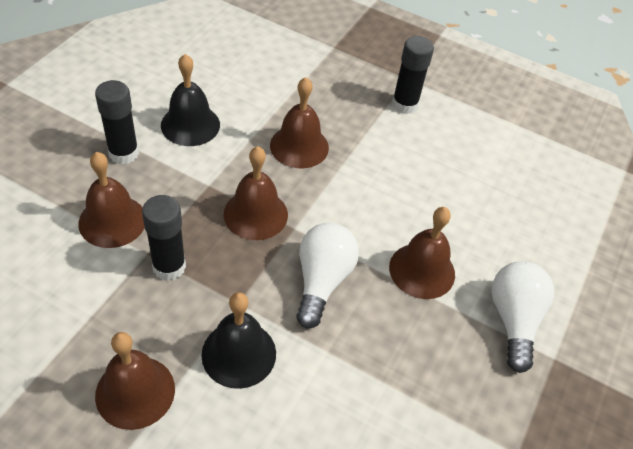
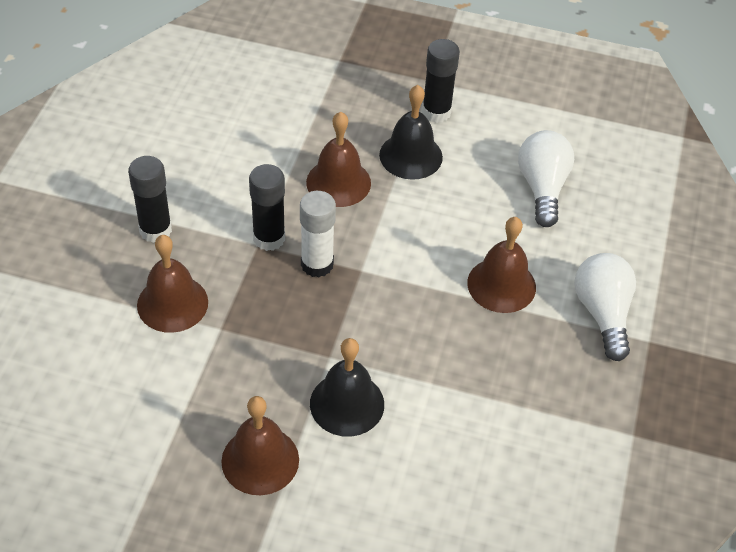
camera: 10 degrees left, 0 degrees up
black glue stick [142,195,186,281] -> black glue stick moved to [249,164,285,251]
black bell [161,54,220,146] -> black bell moved to [379,85,443,180]
brown bell [224,146,288,240] -> white glue stick [300,191,336,278]
white light bulb [296,222,359,328] -> white light bulb moved to [518,130,574,227]

